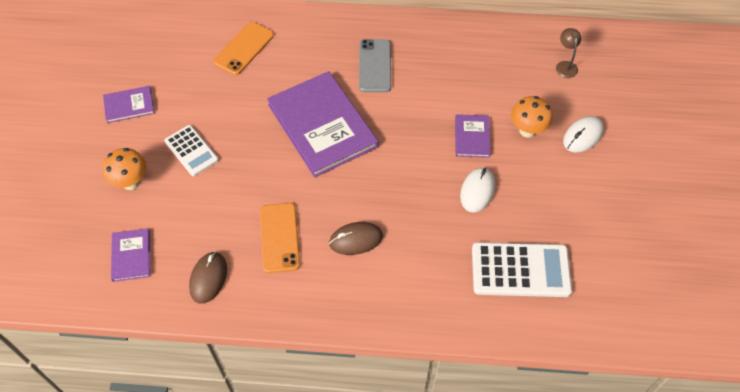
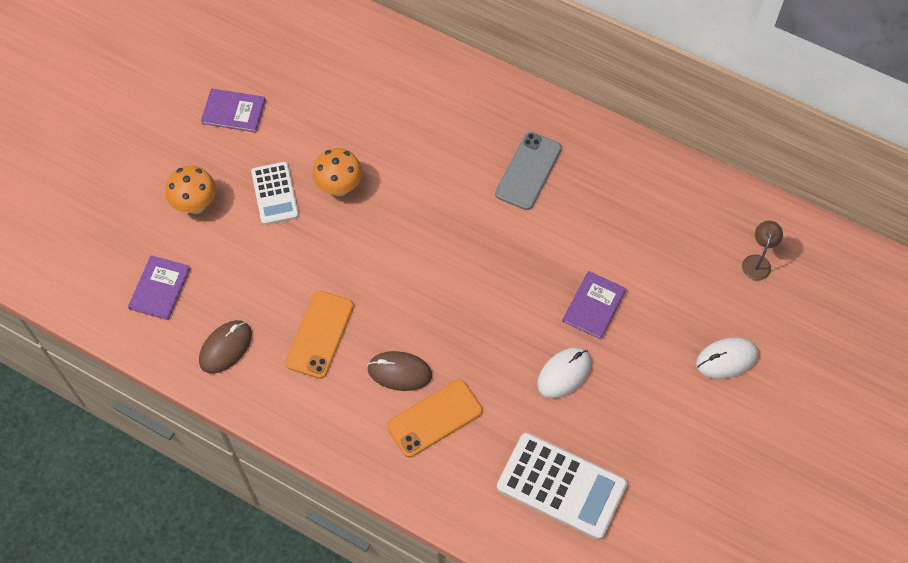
camera: 25 degrees right, 5 degrees up
orange phone [213,22,274,75] -> orange phone moved to [387,379,482,457]
purple book [267,71,378,178] -> none
orange mushroom [511,96,553,138] -> orange mushroom moved to [312,148,362,196]

